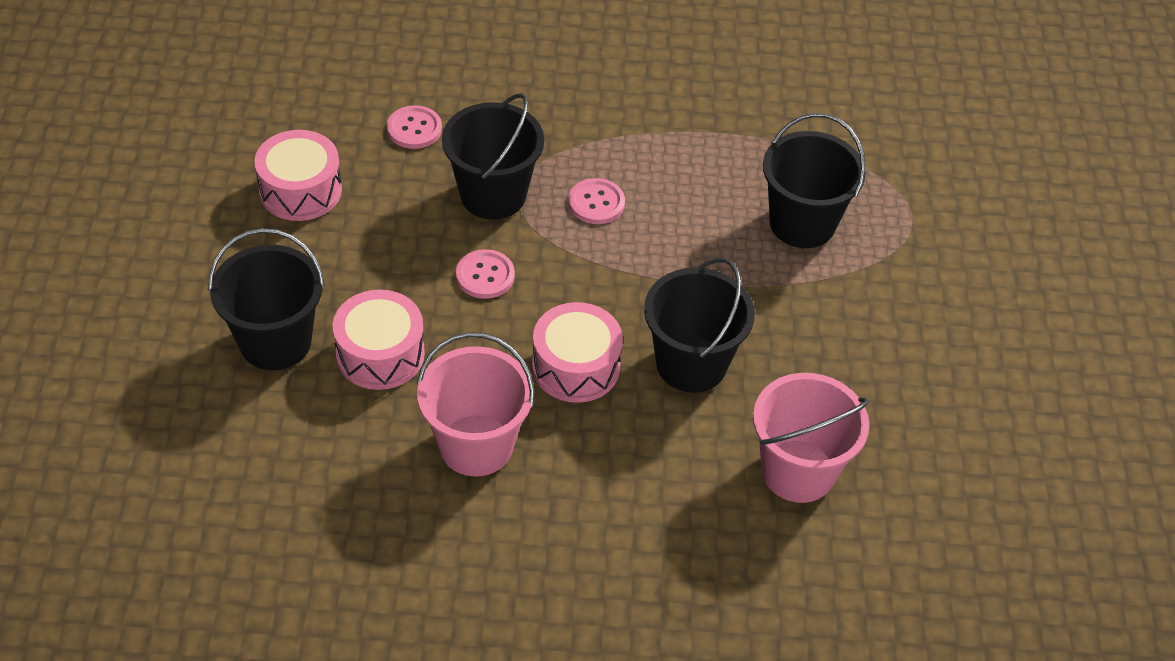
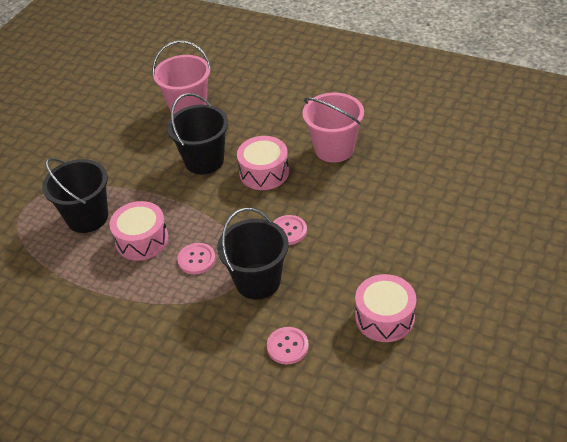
camera: 150 degrees left, 5 degrees down
black bucket [208,228,325,370] -> none
pink drum [333,290,425,390] -> pink drum moved to [109,201,169,261]

